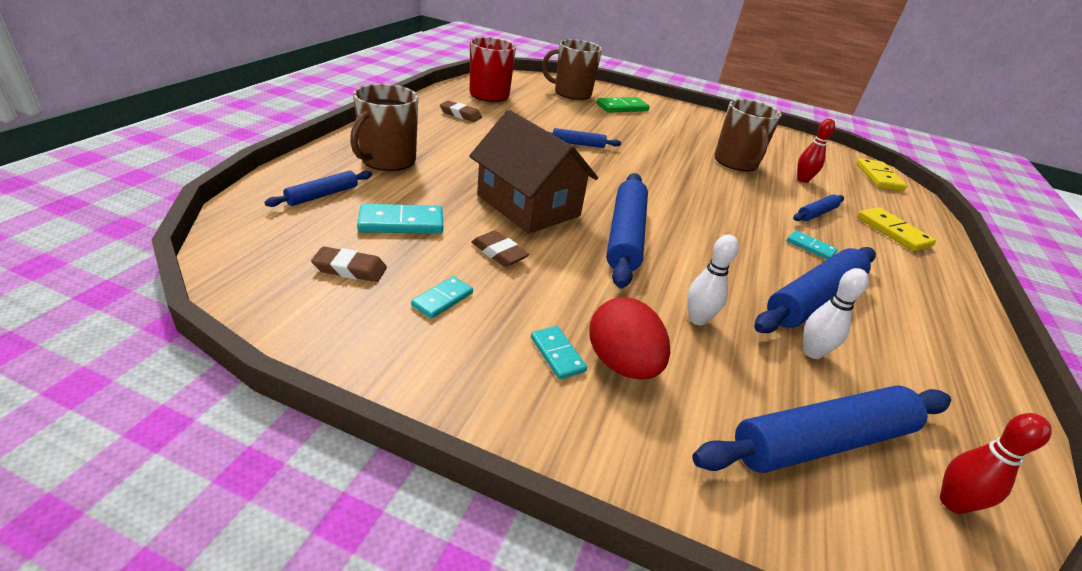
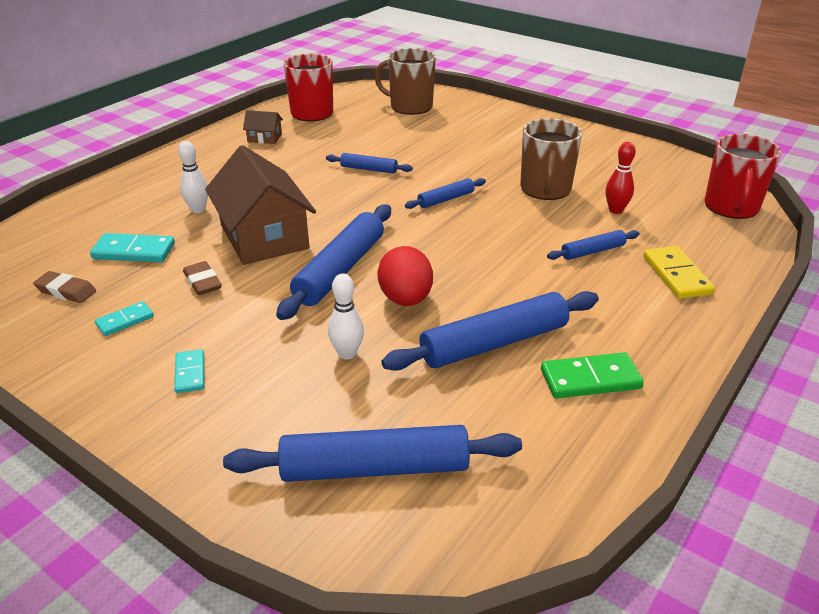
camera: 20 degrees right, 0 degrees up
blue rolling pin [264,170,372,207] -> blue rolling pin moved to [405,178,486,209]
brown mug [350,84,418,171] -> none
brown eraser [440,101,482,122] -> brown house [243,110,283,144]
red egg [589,297,670,380] -> red egg moved to [377,246,433,306]
green domino [596,97,650,113] -> green domino moved to [541,352,644,399]
turquoise domino [787,230,838,260] -> none
white bowling pin [803,268,869,359] -> white bowling pin moved to [178,141,208,213]
yellow domino [856,158,907,191] -> red mug [705,134,781,219]
red bowling pin [940,413,1052,514] -> none

